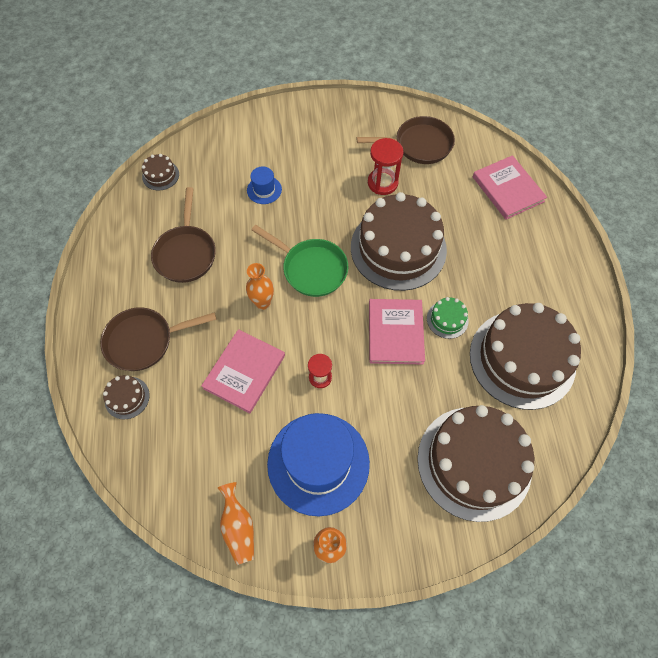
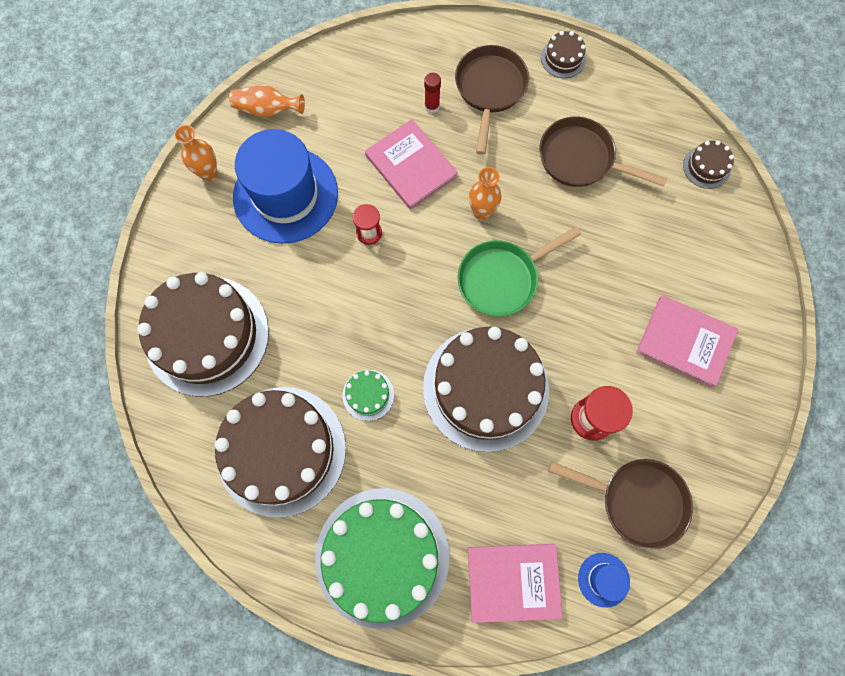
camera: 115 degrees right, 10 degrees up
brown cake [103,375,150,419] -> brown cake moved to [541,31,586,78]
blue hat [247,167,282,204] -> blue hat moved to [578,553,630,608]
brown pan [357,116,455,164] -> brown pan turned 90 degrees counterclockwise [548,459,693,549]
pink book [369,299,425,364] -> pink book moved to [636,295,738,387]
none -> green cake [315,488,449,629]
none -> red glue stick [424,73,441,113]

